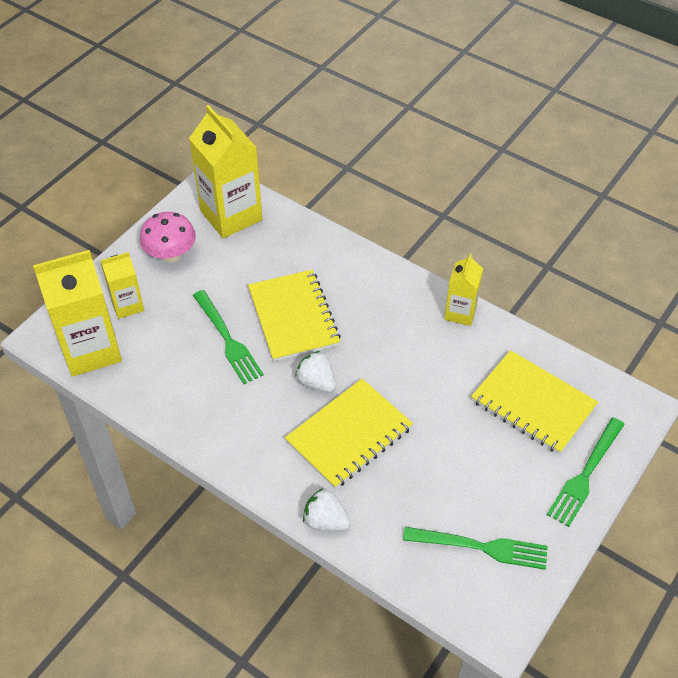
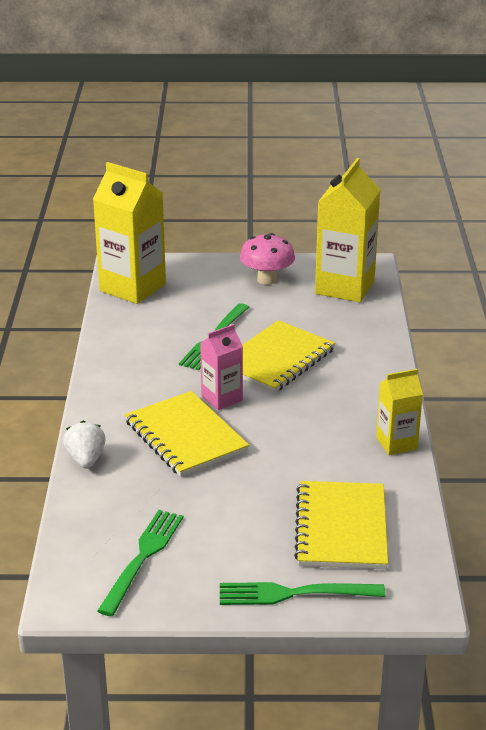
camera: 55 degrees right, 20 degrees down
yellow carton [101,252,144,319] -> none
yellow notebook [285,379,413,489] -> yellow notebook turned 45 degrees clockwise [125,391,249,477]
white strawberry [295,351,336,393] -> pink carton [200,324,243,410]
green fork [403,527,548,570] -> green fork turned 135 degrees counterclockwise [97,510,183,616]

